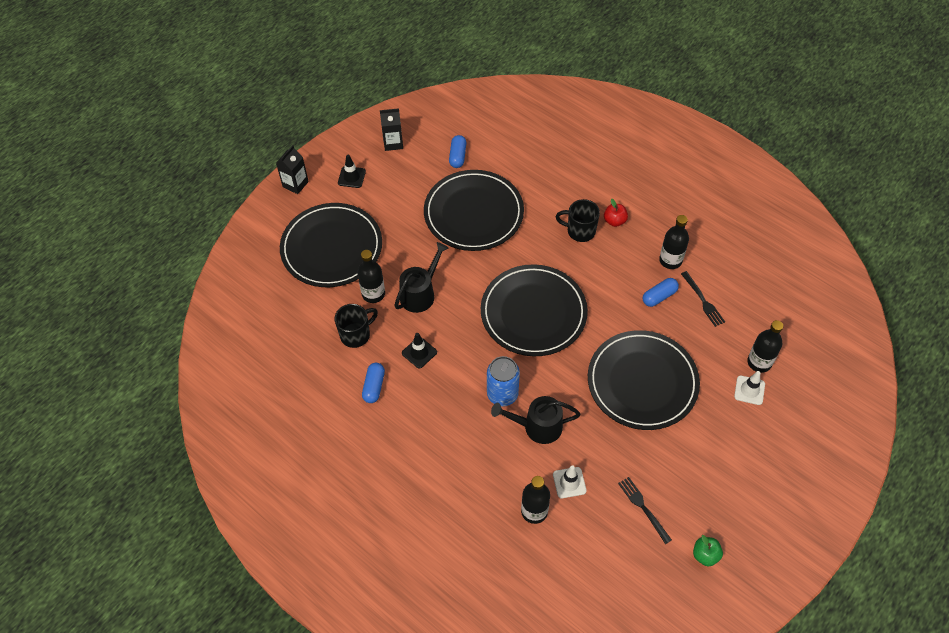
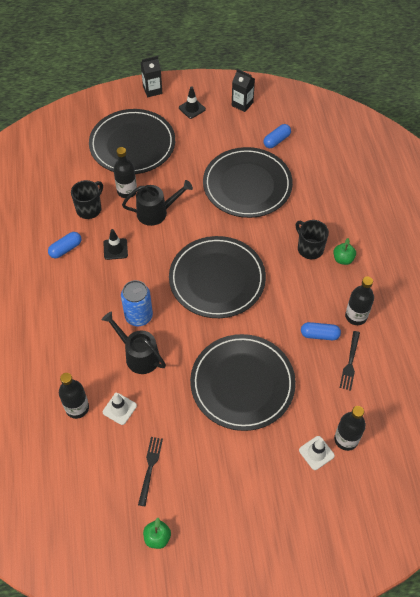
camera: 40 degrees right, 0 degrees up
black mug [335,304,378,348] -> black mug turned 60 degrees counterclockwise [71,180,103,219]
red apple [604,199,628,227] -> green apple [334,238,356,265]

